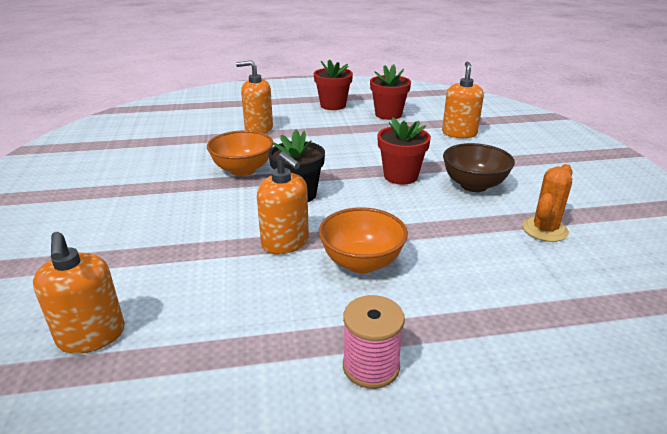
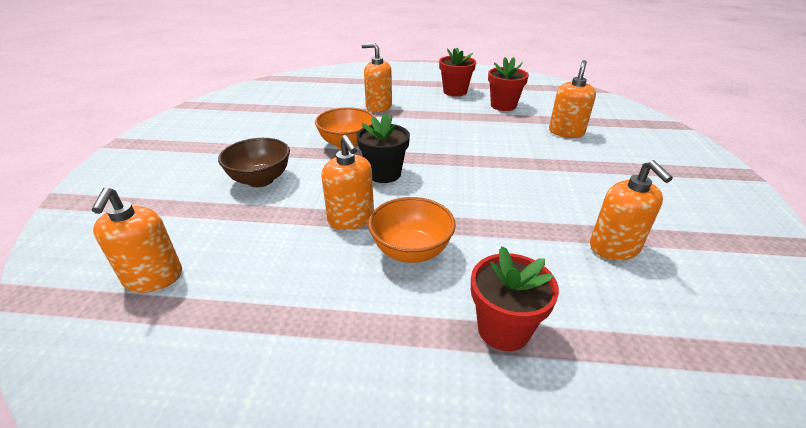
camera: 15 degrees right, 5 degrees up
pink spool [343,295,405,389] -> none
red flower pot [377,117,431,185] -> red flower pot moved to [471,246,559,351]
brown bowl [443,143,515,192] -> brown bowl moved to [218,138,290,187]
orange cactus [522,164,573,242] -> orange soap dispenser [590,160,673,261]

